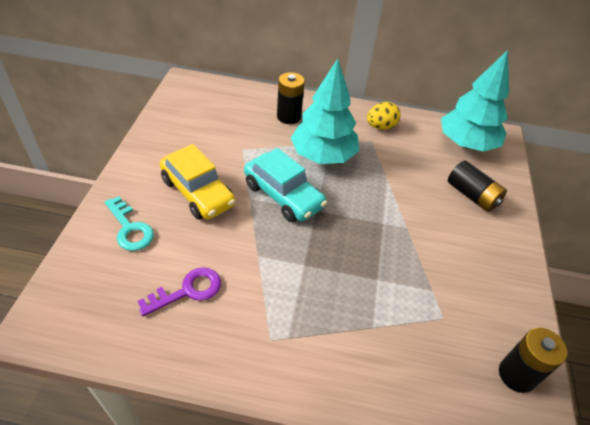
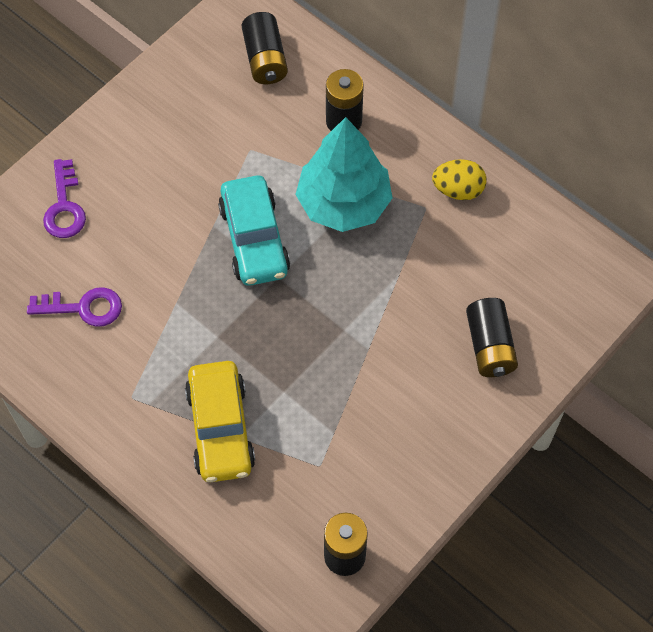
camera: 35 degrees right, 15 degrees up
turquoise key [105,196,154,251] -> purple key [43,159,86,238]
yellow car [160,144,235,220] -> yellow car moved to [185,361,255,482]
turquoise tree [441,50,509,152] -> none
none -> black battery [242,12,288,84]

